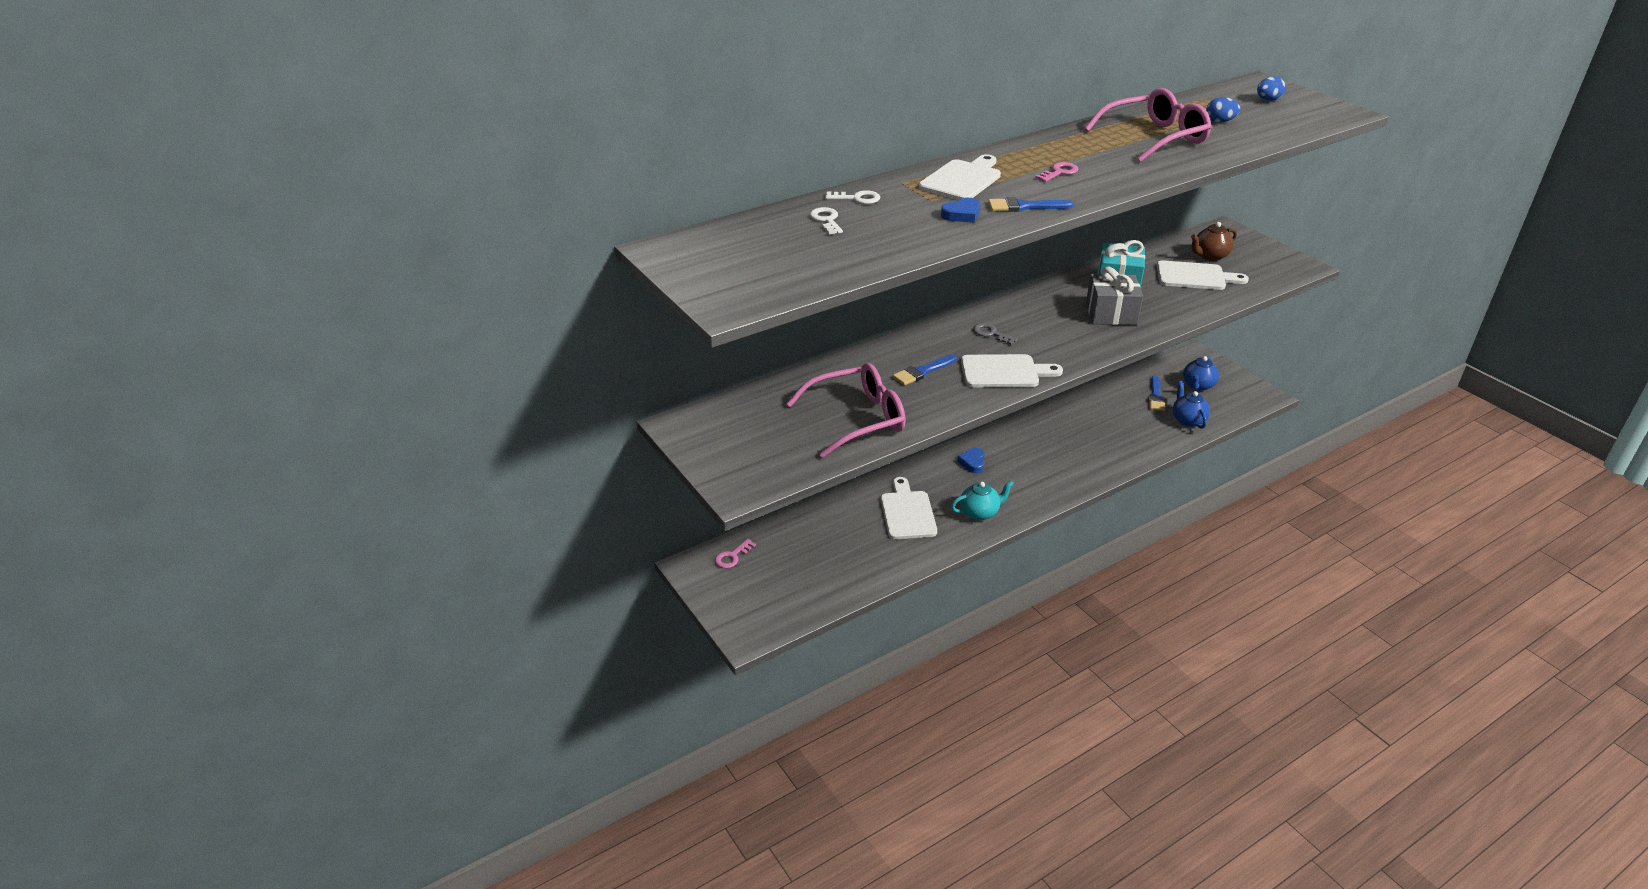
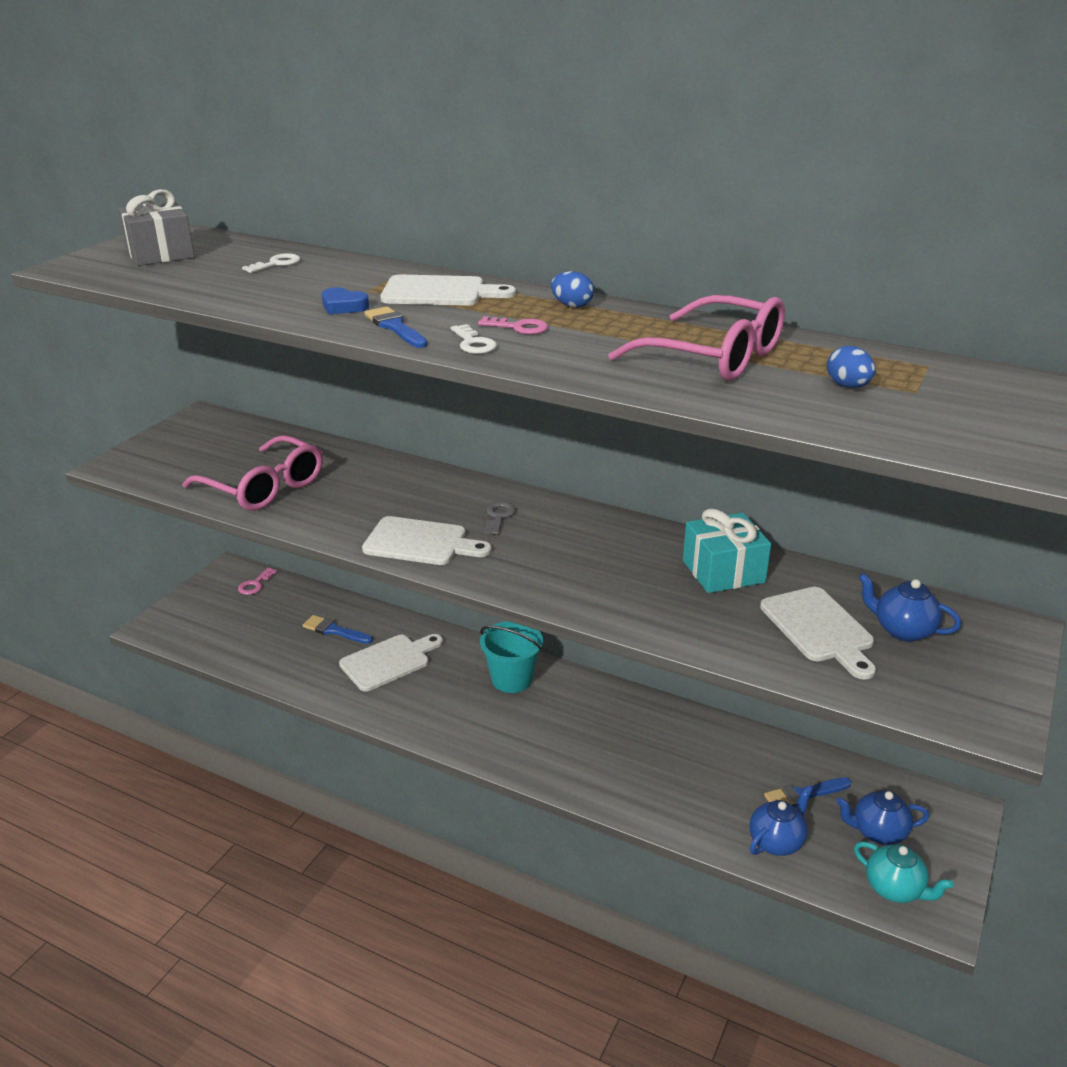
camera: 60 degrees right, 5 degrees down
pink key [715,539,756,568] -> pink key turned 75 degrees counterclockwise [238,568,277,595]
white key [825,190,880,204] -> white key moved to [451,324,497,354]
blue brush [893,354,957,386] -> blue brush moved to [302,615,373,644]
turquoise teapot [951,481,1014,520] -> turquoise teapot moved to [854,841,954,903]
blue heart [957,448,985,473] -> turquoise bucket [480,621,543,693]
white cutting board [961,354,1063,388] -> white cutting board turned 45 degrees counterclockwise [362,516,492,565]
grey gift [1086,267,1143,325] -> grey gift moved to [118,189,195,266]
brown teapot [1191,222,1237,261] -> blue teapot [858,573,961,642]
blue egg [1257,76,1286,101] -> blue egg moved to [551,271,594,308]

